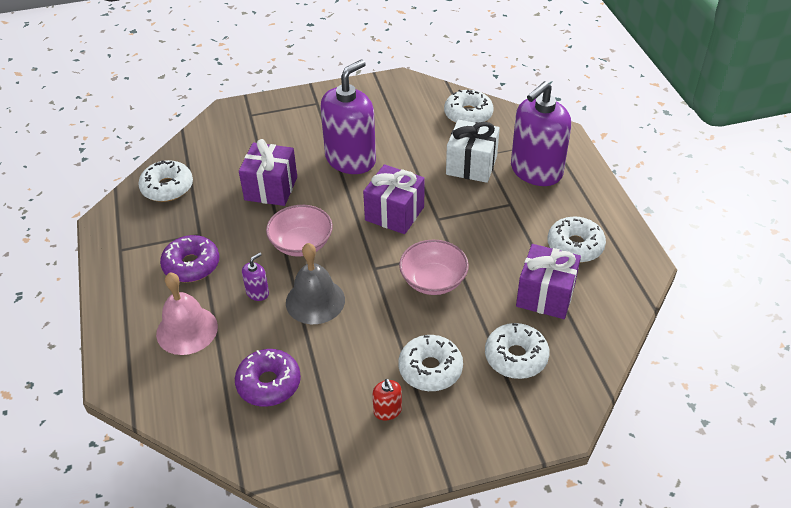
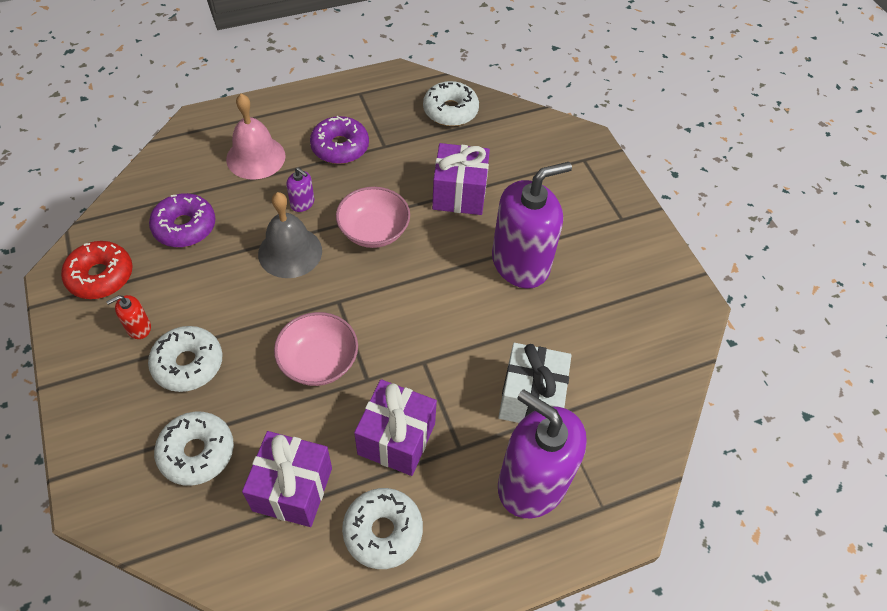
camera: 80 degrees right, 10 degrees up
purple soap dispenser [320,60,376,174] -> purple soap dispenser turned 60 degrees counterclockwise [492,162,572,288]
purple gift [363,164,425,234] -> purple gift moved to [354,379,437,476]
white donut [444,89,494,123] -> none
none -> red donut [61,241,133,299]

